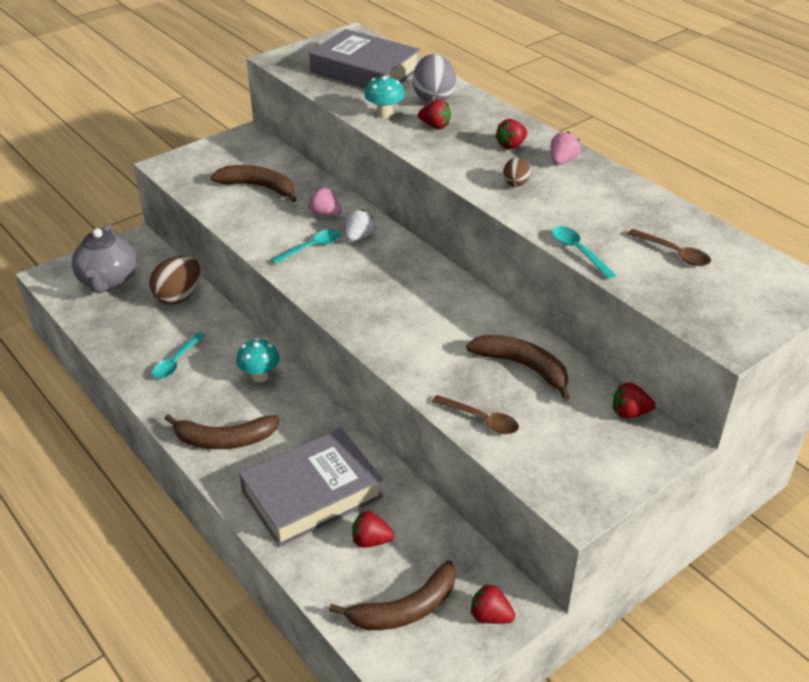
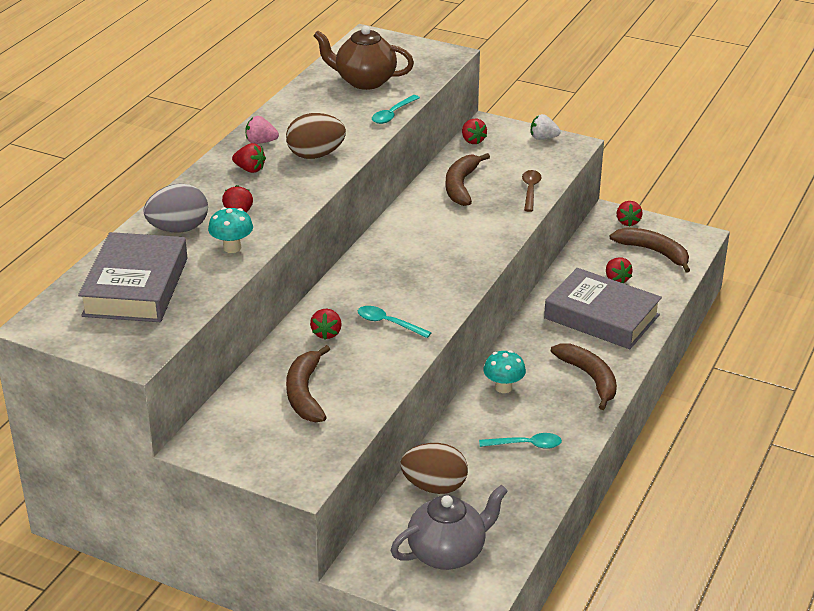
camera: 115 degrees left, 5 degrees down
pink strawberry [309,188,342,216] -> red strawberry [310,309,342,340]
white strawberry [346,210,375,241] -> white strawberry moved to [531,114,561,140]
brown egg [503,157,531,187] -> brown egg [286,113,346,159], size x1.80
brown spoon [628,229,711,266] -> brown teapot [313,26,414,90]

